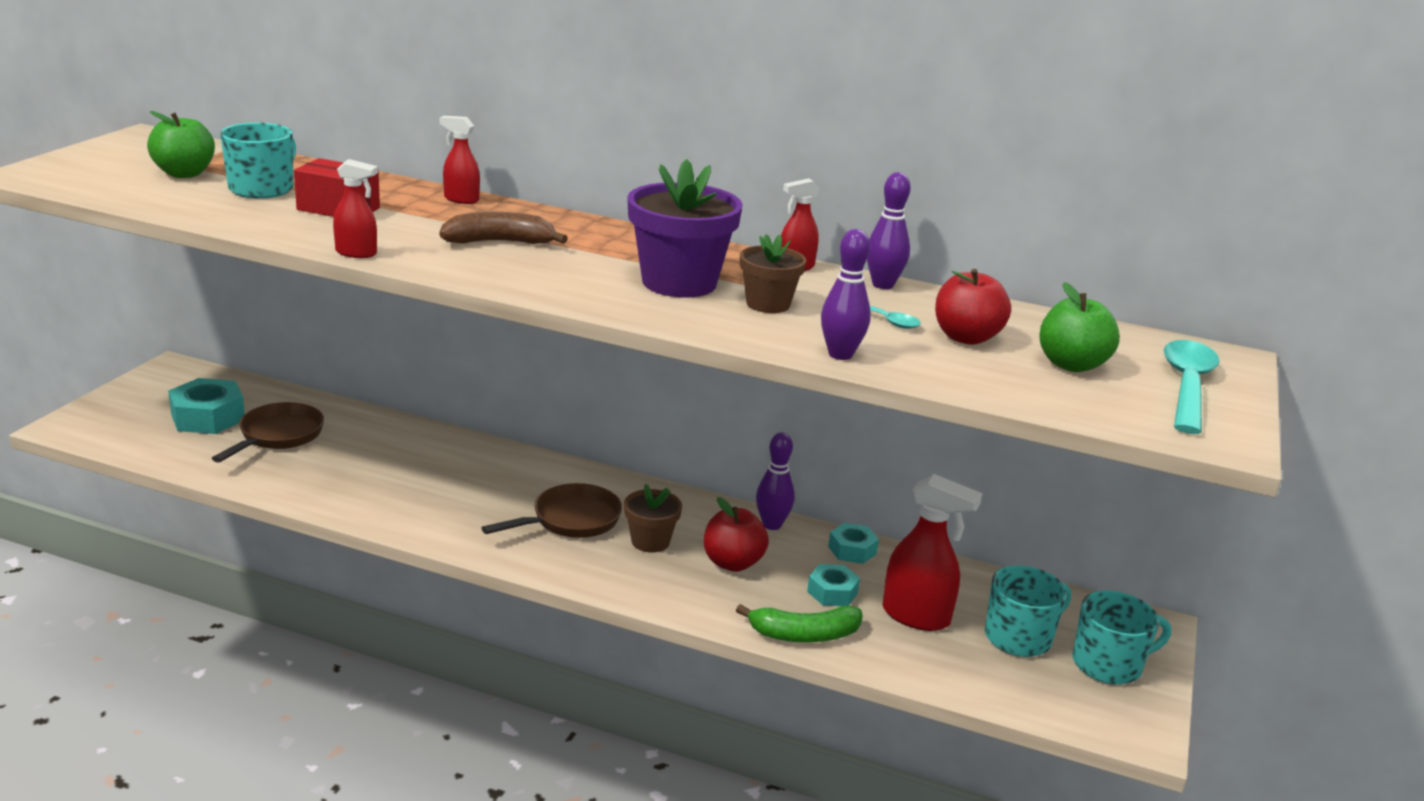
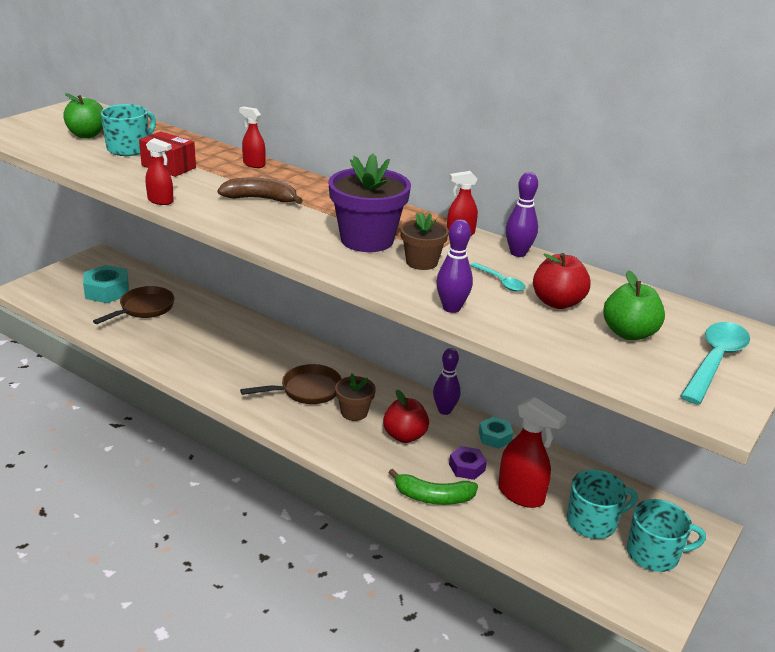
camera: 15 degrees right, 5 degrees up
turquoise nut [807,564,860,606] -> purple nut [449,446,487,480]

